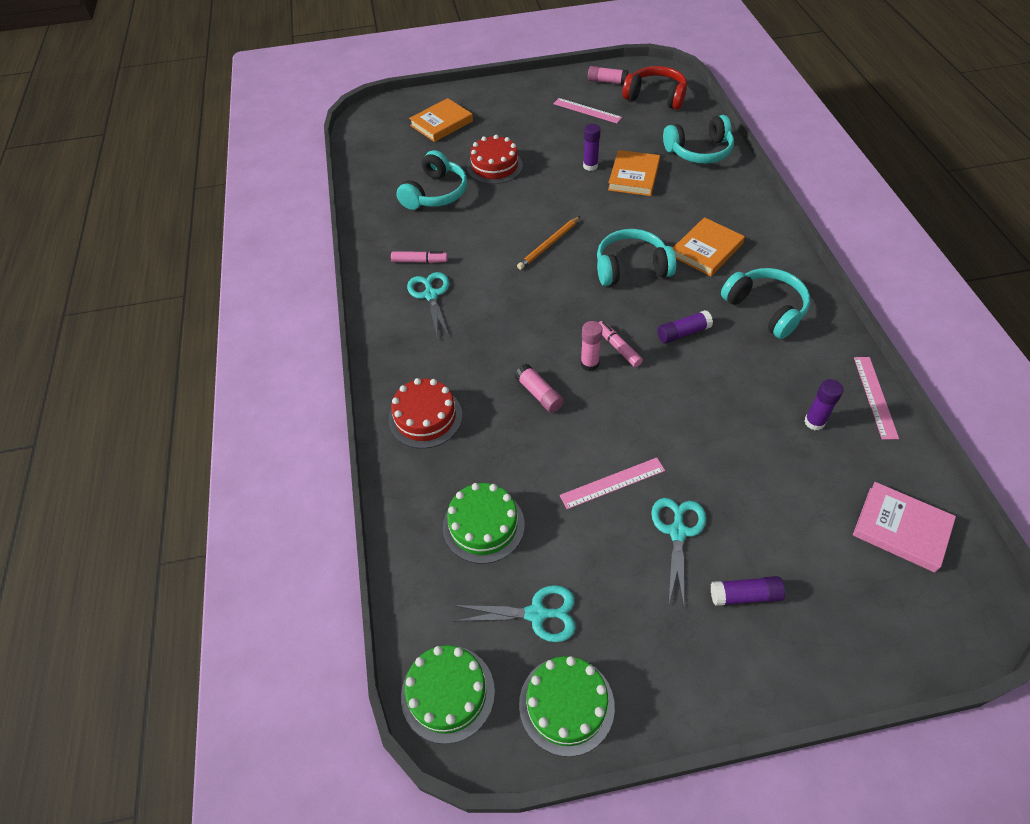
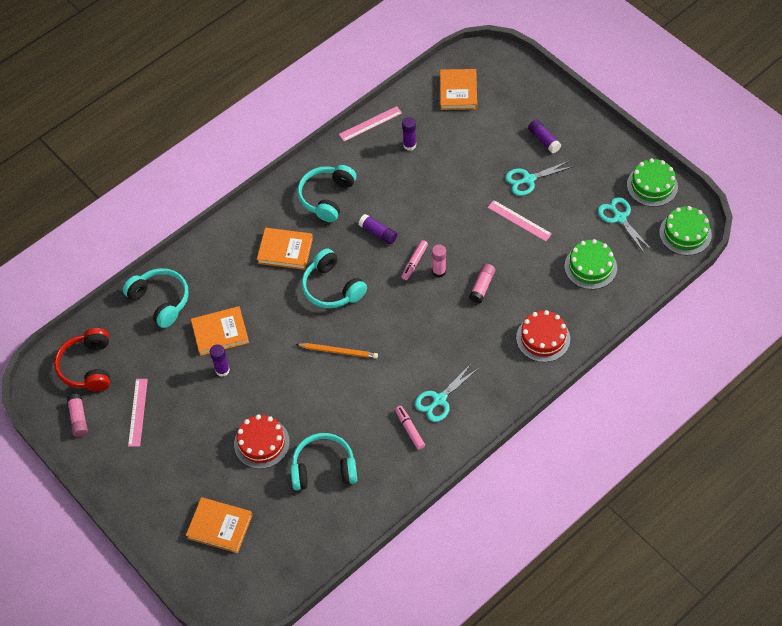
camera: 120 degrees left, 5 degrees up
pink book [853,482,956,572] -> orange book [440,69,477,110]

